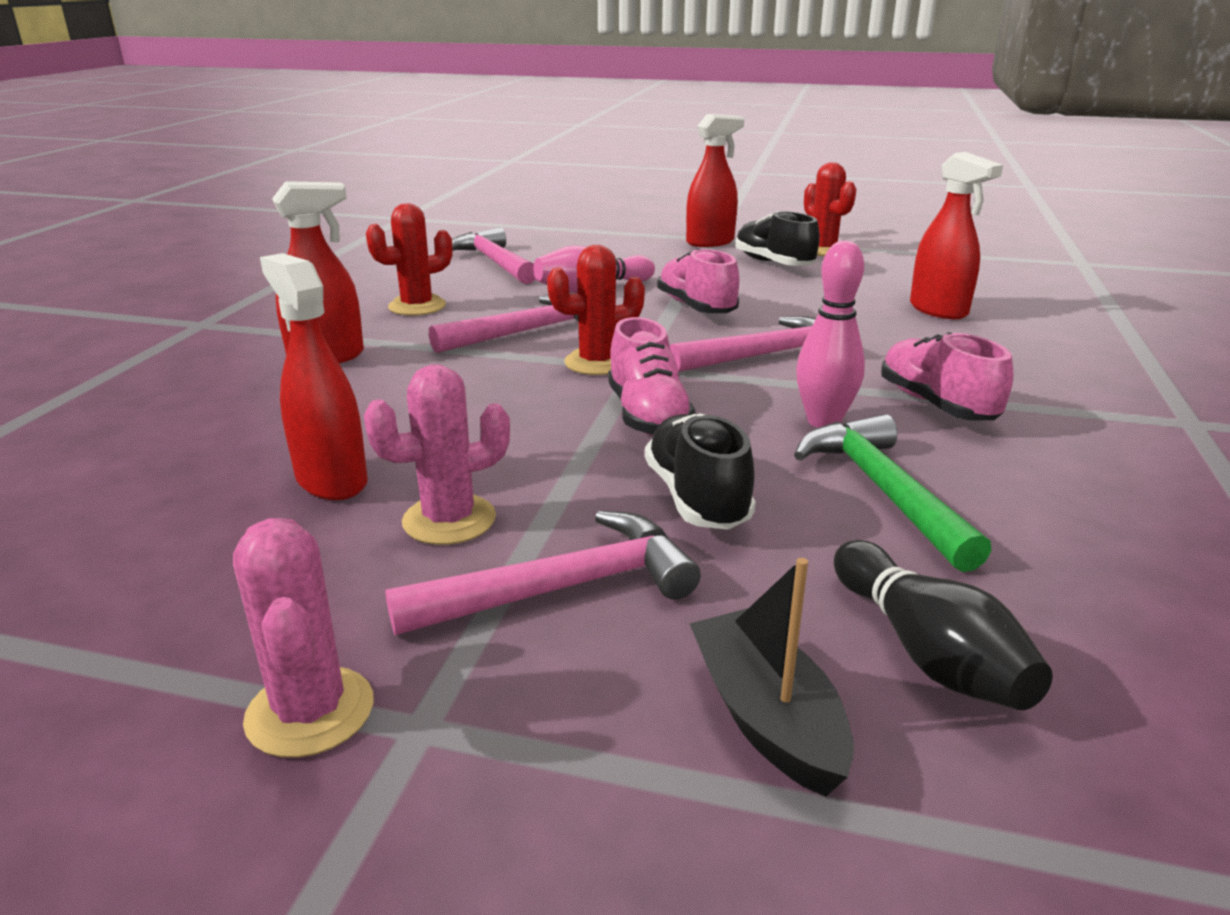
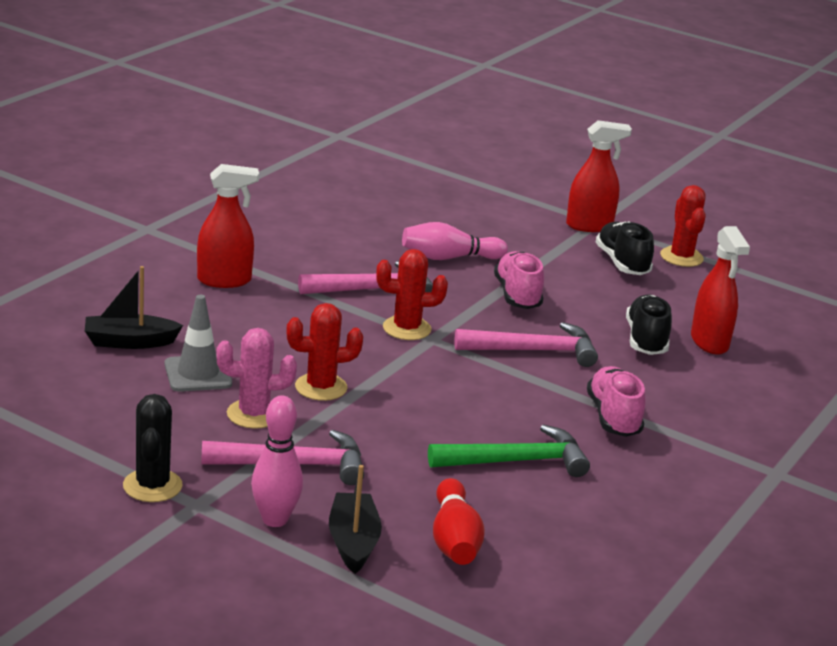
camera: 15 degrees right, 0 degrees up
pink cactus [233,518,373,758] -> black cactus [123,394,183,502]
red spray bottle [260,253,368,500] -> grey traffic cone [165,295,232,392]
red cactus [366,203,453,316] -> red cactus moved to [286,303,363,401]
pink hammer [452,227,535,284] -> none
pink shoe [608,317,695,436] -> none
black shoe [645,413,756,530] -> black shoe moved to [626,294,672,355]
green hammer [794,414,992,572] -> green hammer turned 75 degrees clockwise [428,425,590,477]
pink bowling pin [796,241,865,428] -> pink bowling pin moved to [251,395,303,527]
black bowling pin [834,540,1053,710] -> red bowling pin [433,478,485,565]
none -> black boat [85,266,183,349]

